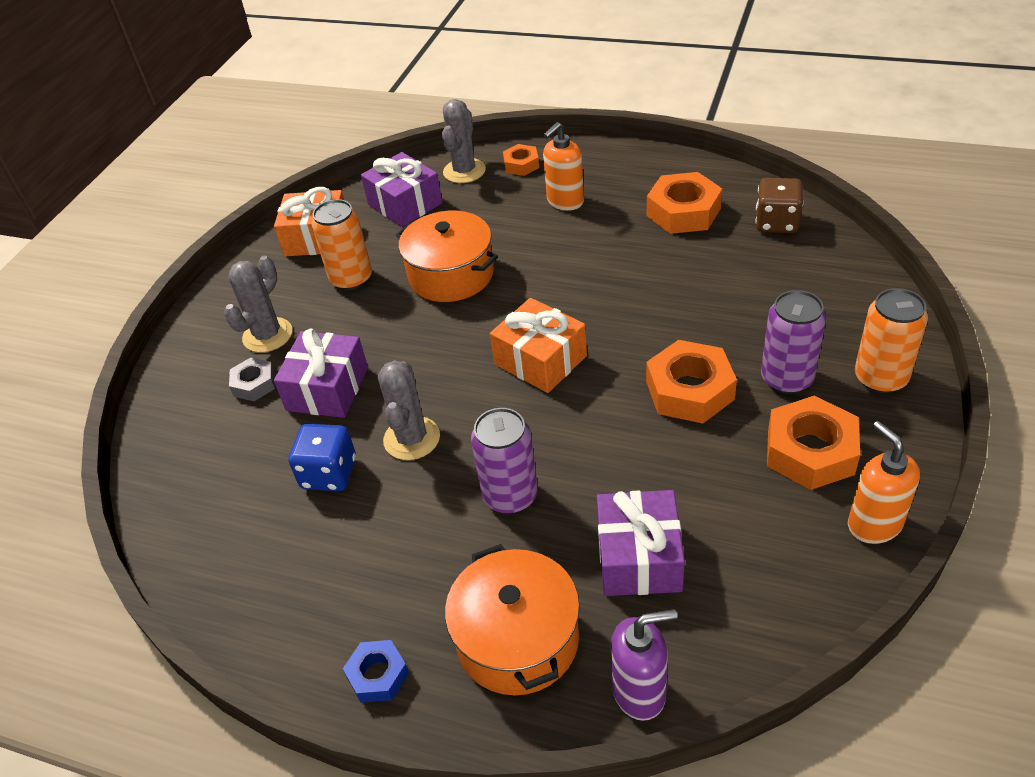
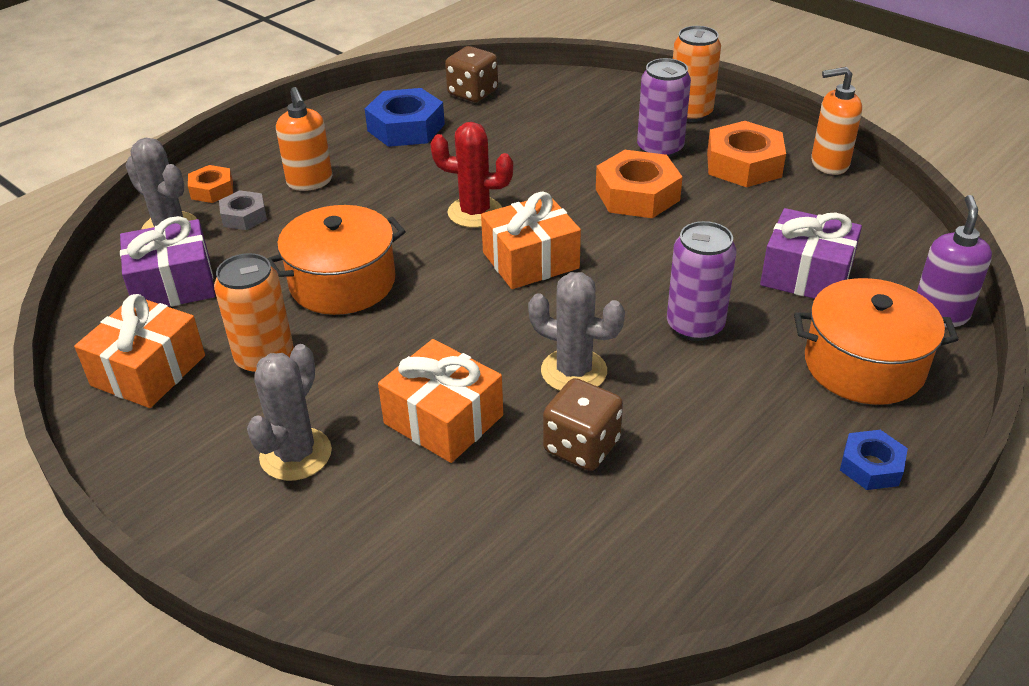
camera: 70 degrees left, 5 degrees down
grey cactus [224,256,292,353] -> grey cactus turned 60 degrees clockwise [247,344,332,481]
grey nut [229,357,275,401] -> grey nut moved to [219,190,267,230]
purple gift [274,329,368,418] -> orange gift [378,339,503,463]
blue dice [289,424,356,491] -> brown dice [543,378,623,471]
orange nut [647,172,722,234] -> blue nut [365,88,445,147]
none -> red cactus [431,122,513,228]

